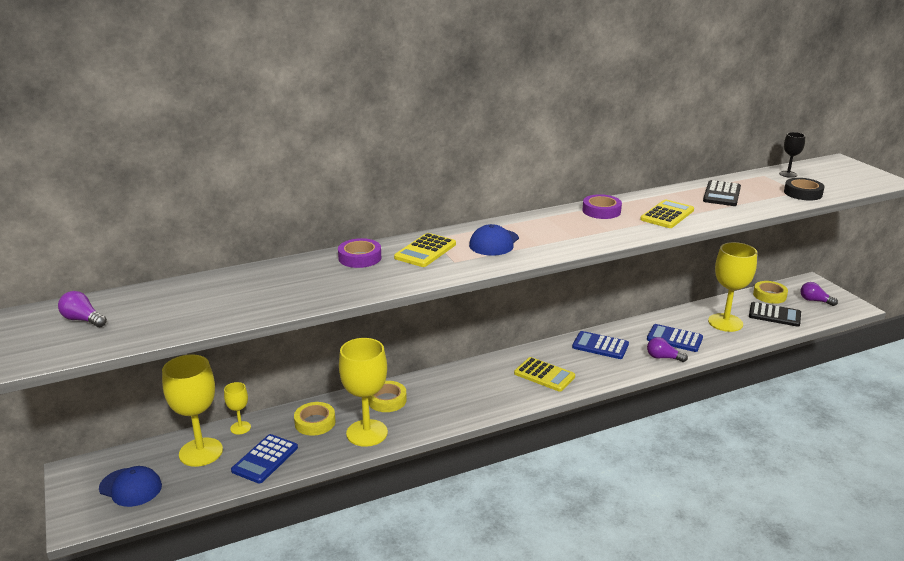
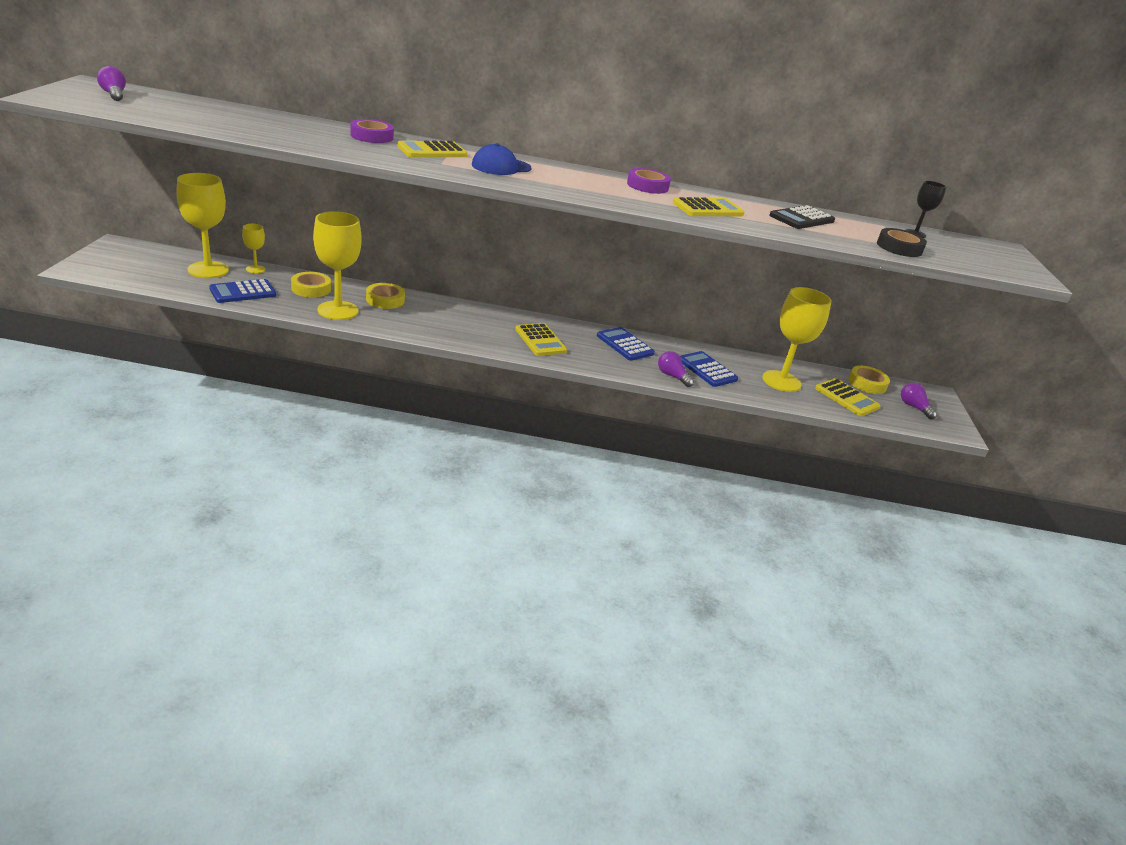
camera: 25 degrees right, 5 degrees up
blue cap [99,466,162,507] -> none
black calculator [749,302,801,327] -> yellow calculator [815,378,880,416]

